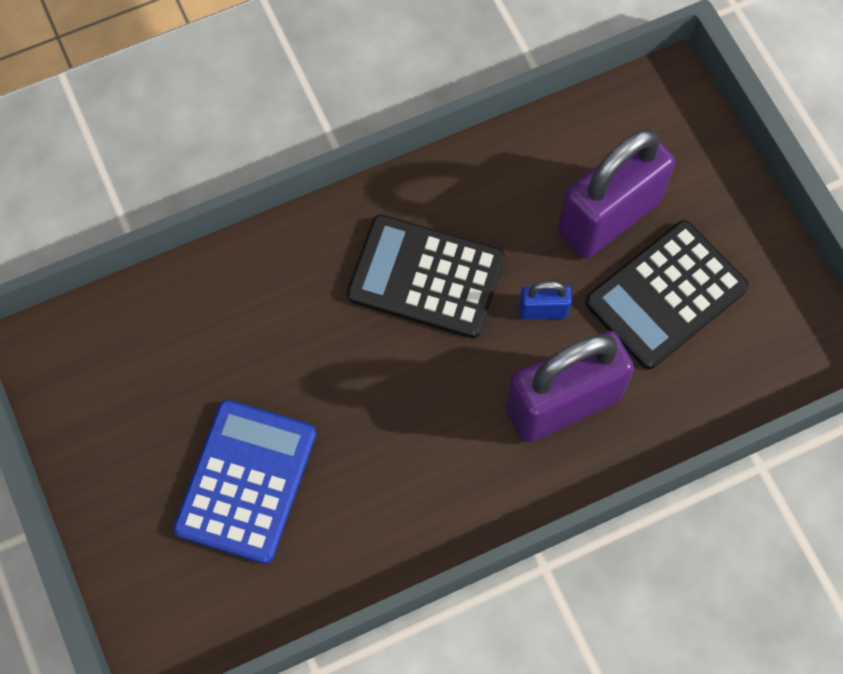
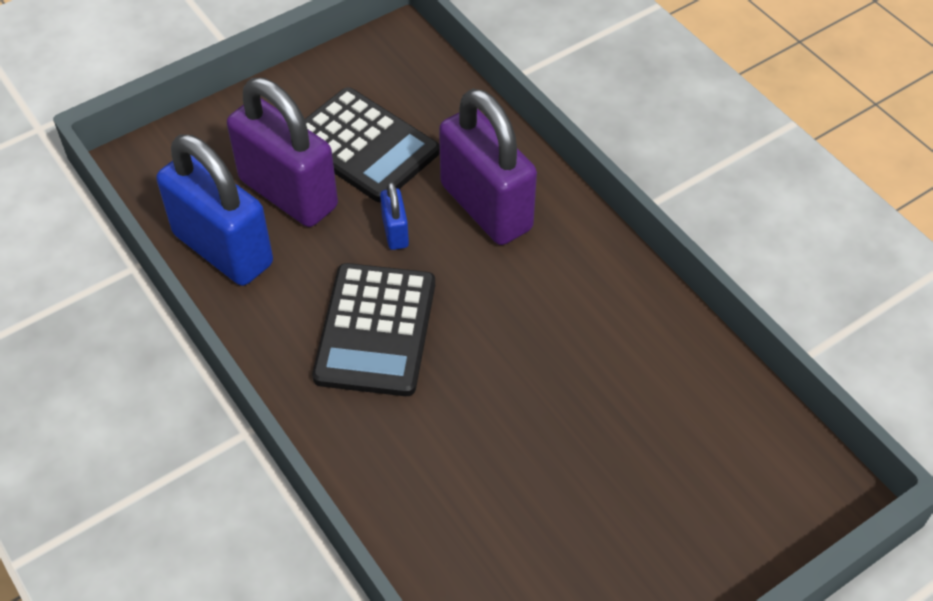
camera: 100 degrees left, 15 degrees down
blue calculator [173,400,316,564] -> none
none -> blue padlock [156,134,273,286]

